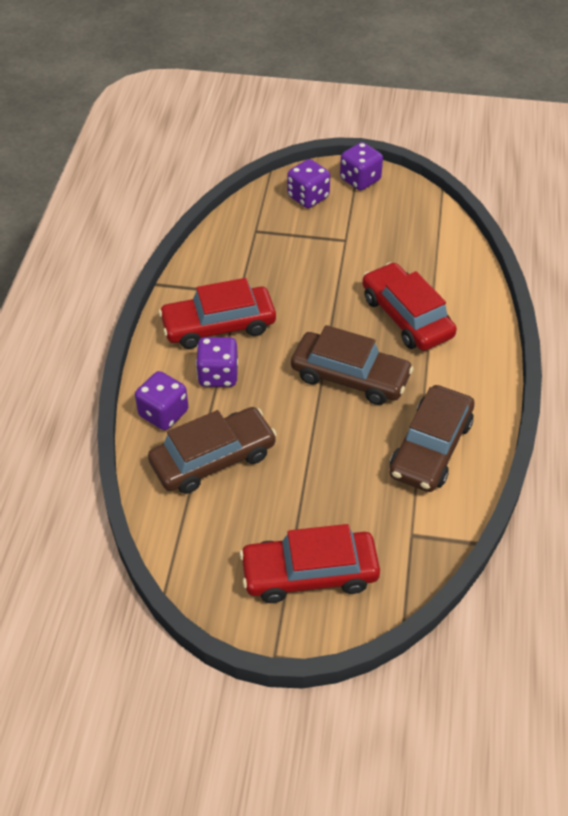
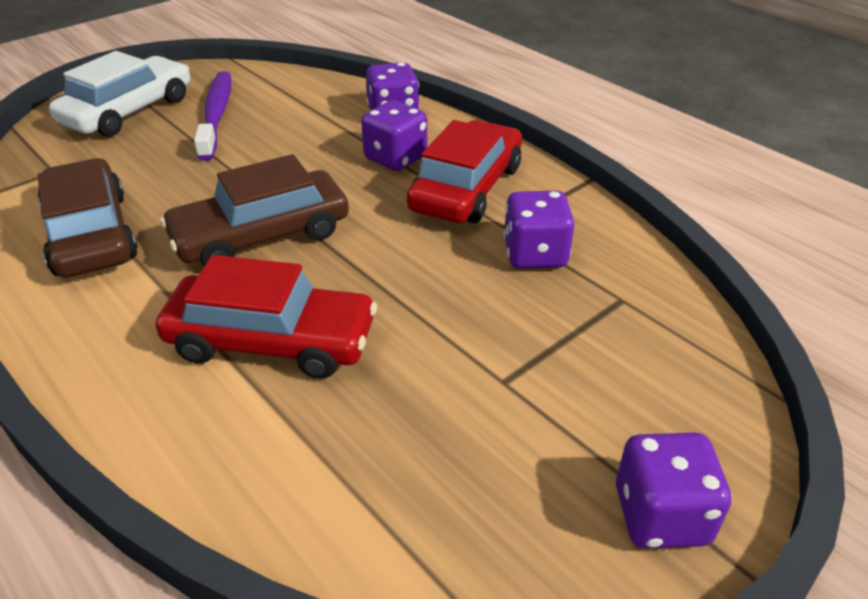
camera: 130 degrees right, 10 degrees down
brown car [148,407,277,494] -> none
red car [239,524,380,603] -> white car [49,51,191,137]
purple dice [287,159,330,208] -> purple dice moved to [503,191,574,269]
none -> purple toothbrush [194,71,231,161]

